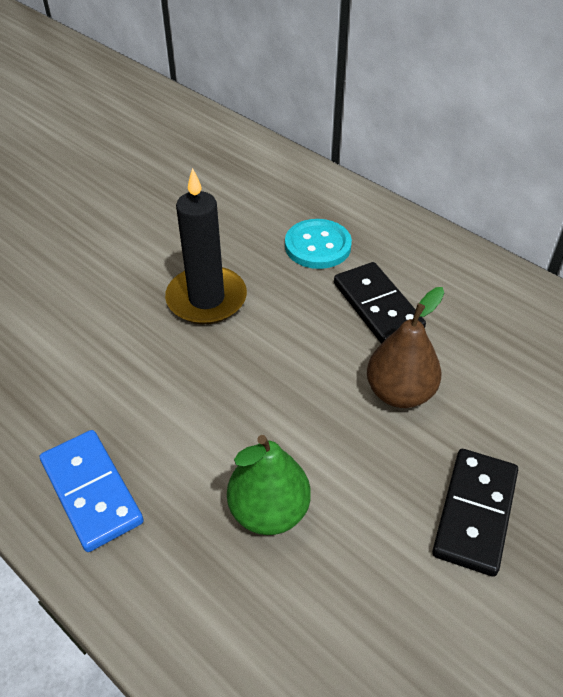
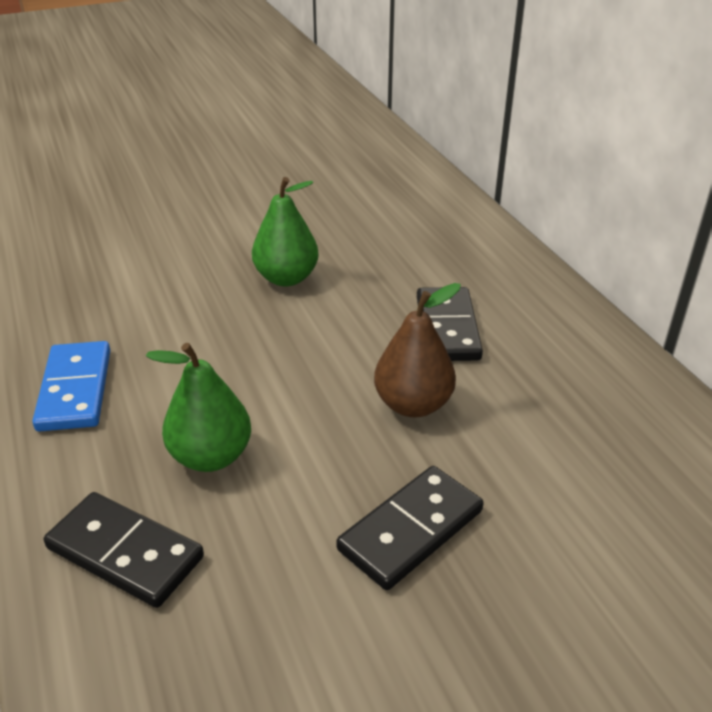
camera: 25 degrees right, 10 degrees down
black candle [165,168,247,324] -> green pear [252,177,319,286]
turquoise button [285,219,352,269] -> none
none -> black domino [44,492,204,608]

